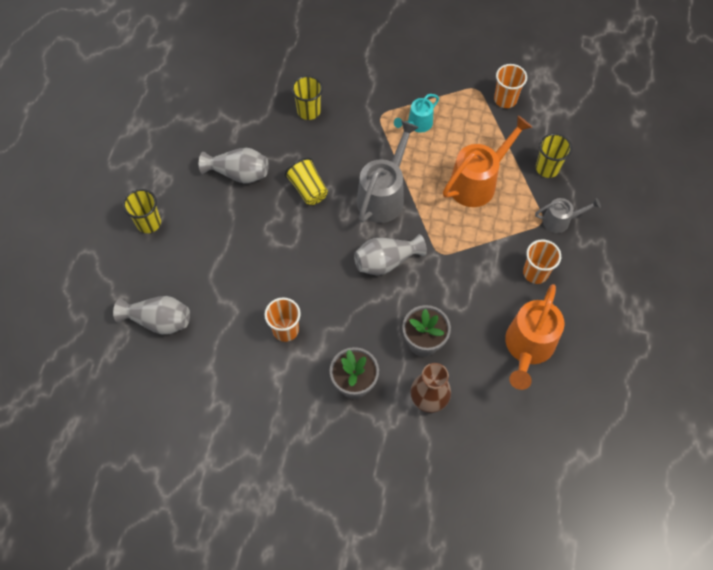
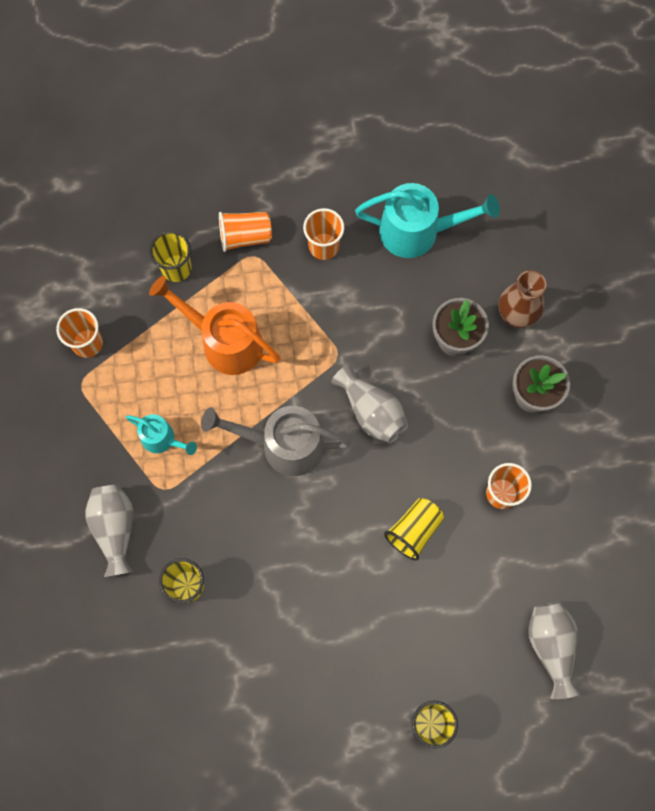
camera: 110 degrees left, 10 degrees up
grey vase [199,148,269,184] -> grey vase moved to [85,484,134,577]
yellow cup [285,158,328,205] -> yellow cup moved to [384,498,444,561]
orange watering can [505,284,564,390] -> turquoise watering can [355,183,500,258]
grey watering can [535,198,601,233] -> orange cup [219,212,272,252]

